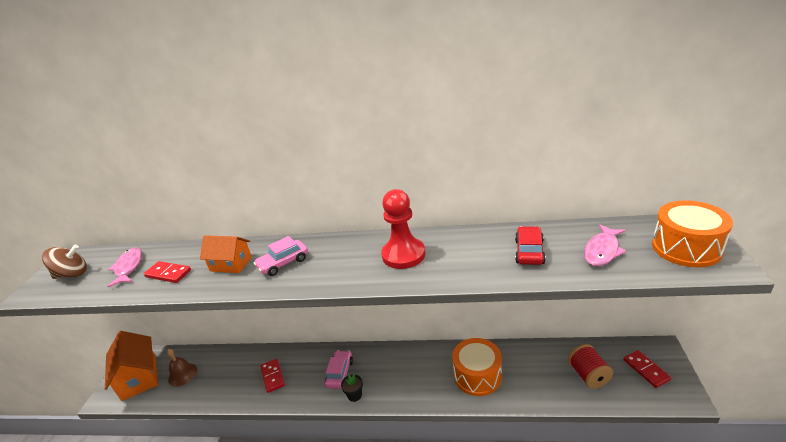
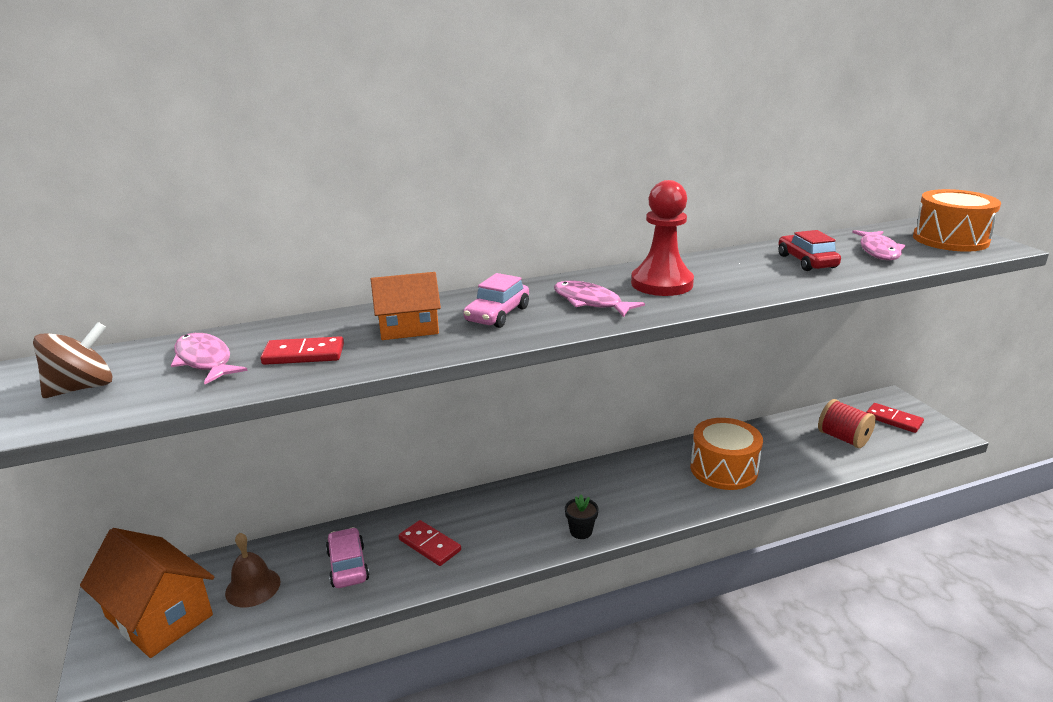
camera: 30 degrees left, 5 degrees down
pink car [325,350,353,389] -> pink car moved to [326,527,369,588]
none -> pink fish [554,280,645,317]

